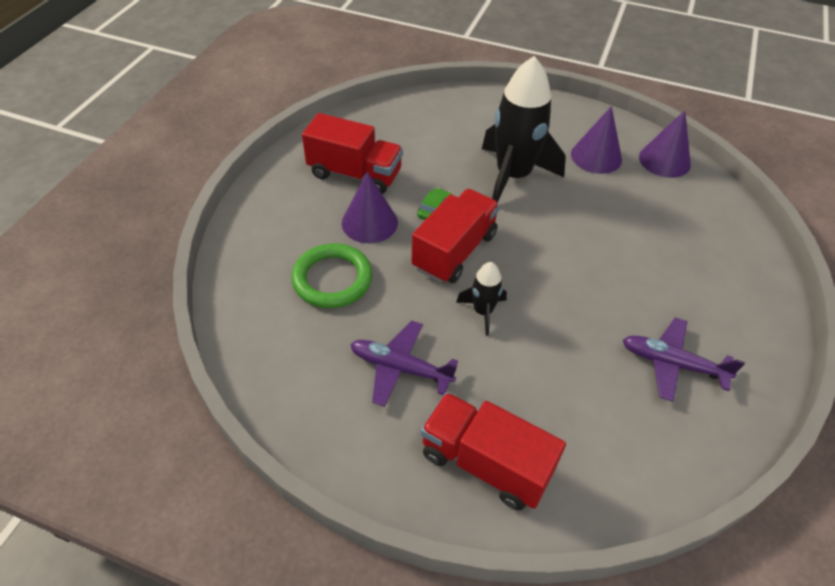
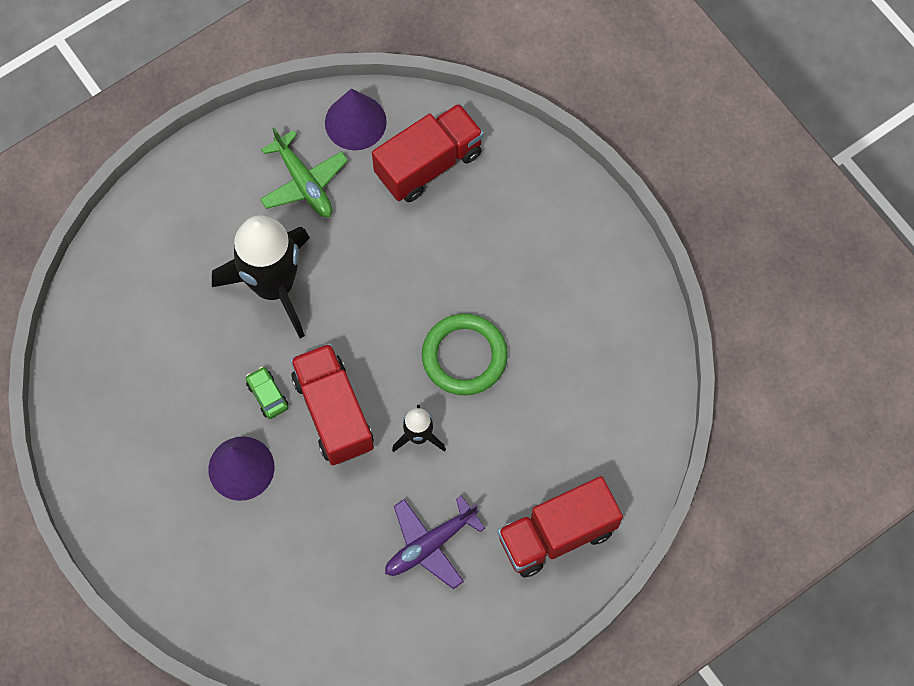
camera: 55 degrees left, 20 degrees up
green ring [291,243,373,308] -> green ring moved to [422,313,508,395]
red truck [302,113,403,194] -> red truck moved to [372,103,484,202]
purple cone [571,106,622,174] -> green plane [260,127,348,217]
purple plane [623,317,745,402] -> none

